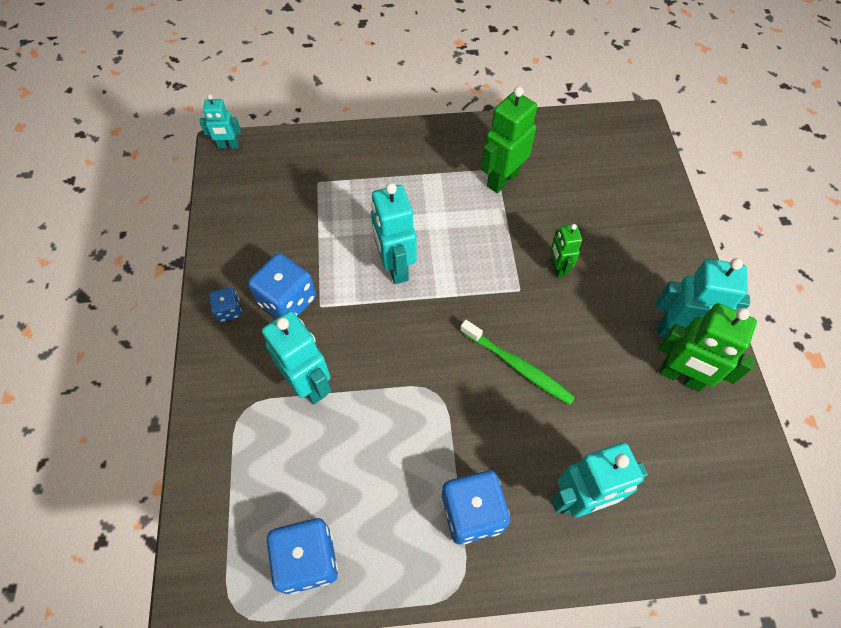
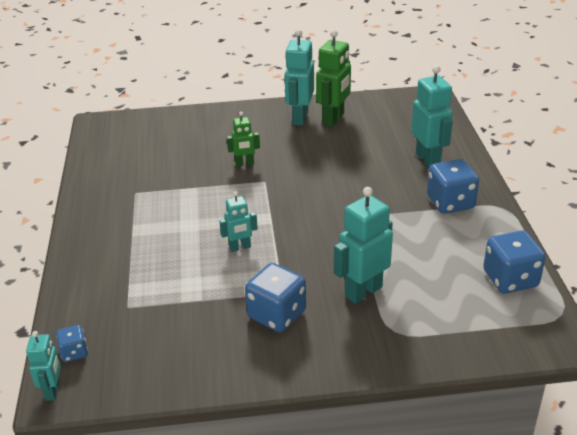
camera: 90 degrees left, 25 degrees down
blue dice [209,287,242,322] -> blue dice moved to [56,325,88,362]
turquoise robot [371,183,417,284] -> turquoise robot [219,191,258,252], size x0.58
green toothbrush [460,320,575,405] -> none
green robot [481,86,537,193] -> none

